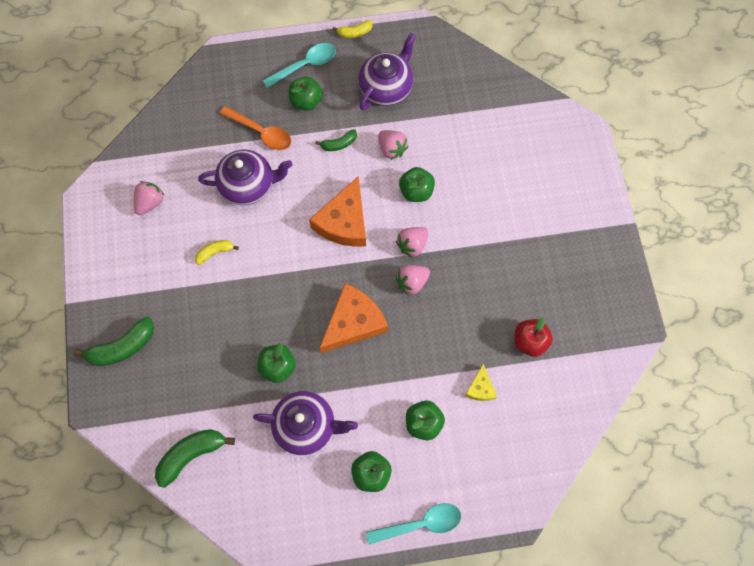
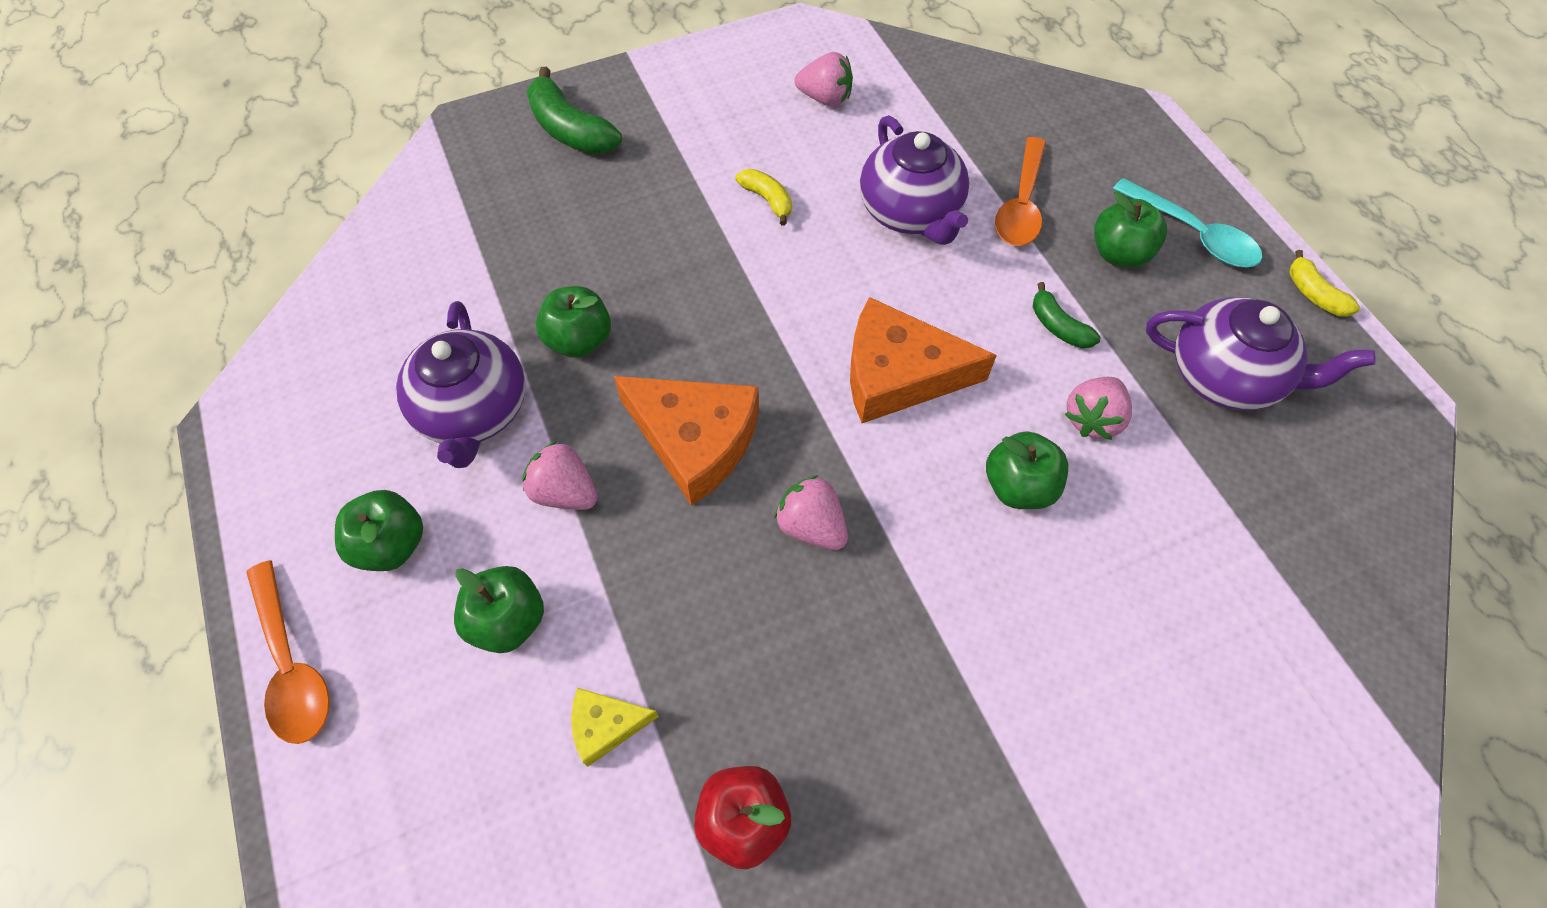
camera: 75 degrees right, 10 degrees down
green banana [155,429,235,488] -> none
turquoise spoon [366,503,461,544] -> orange spoon [246,560,330,744]
pink strawberry [396,227,428,258] -> pink strawberry moved to [522,441,598,510]

